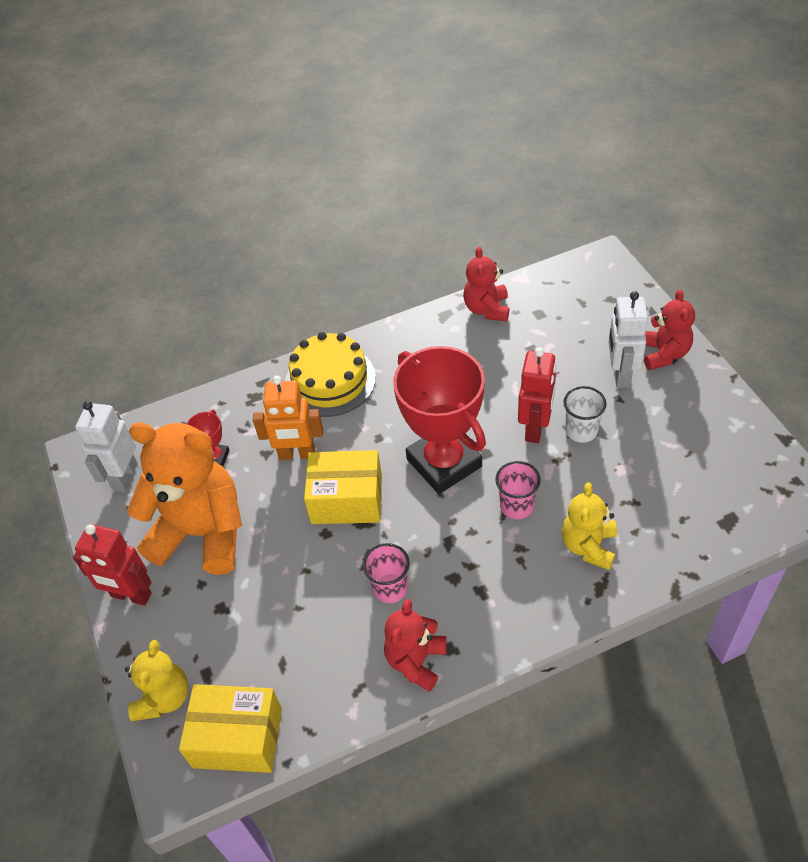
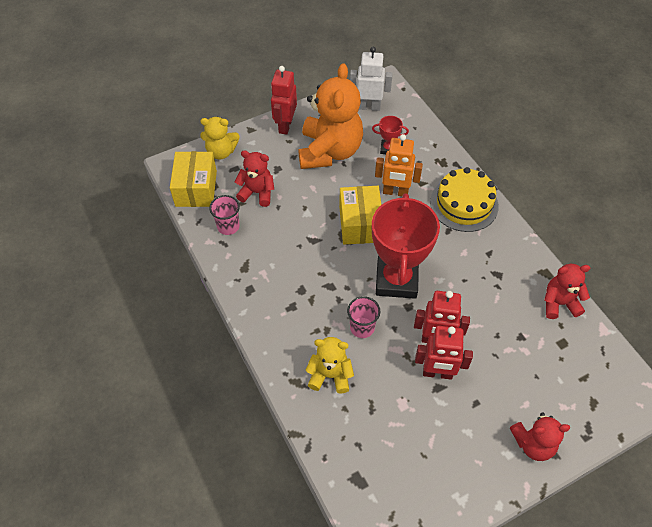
camera: 80 degrees right, 5 degrees up
orange robot [253,376,323,460] -> orange robot turned 75 degrees counterclockwise [375,134,423,196]
pink cup [363,543,410,603] -> pink cup moved to [209,195,240,235]
red teddy bear [384,599,447,692] -> red teddy bear moved to [234,150,274,207]
red trophy [393,346,486,494] -> red trophy turned 45 degrees counterclockwise [372,193,440,299]
white cup [563,386,607,443] -> red robot [415,326,473,380]
white robot [608,291,648,388] -> none

